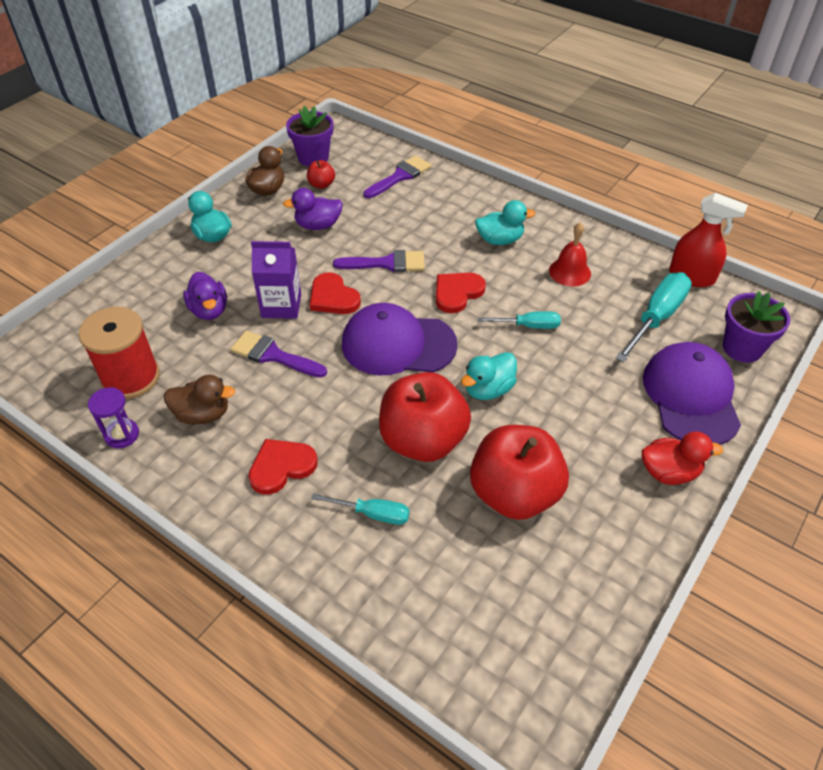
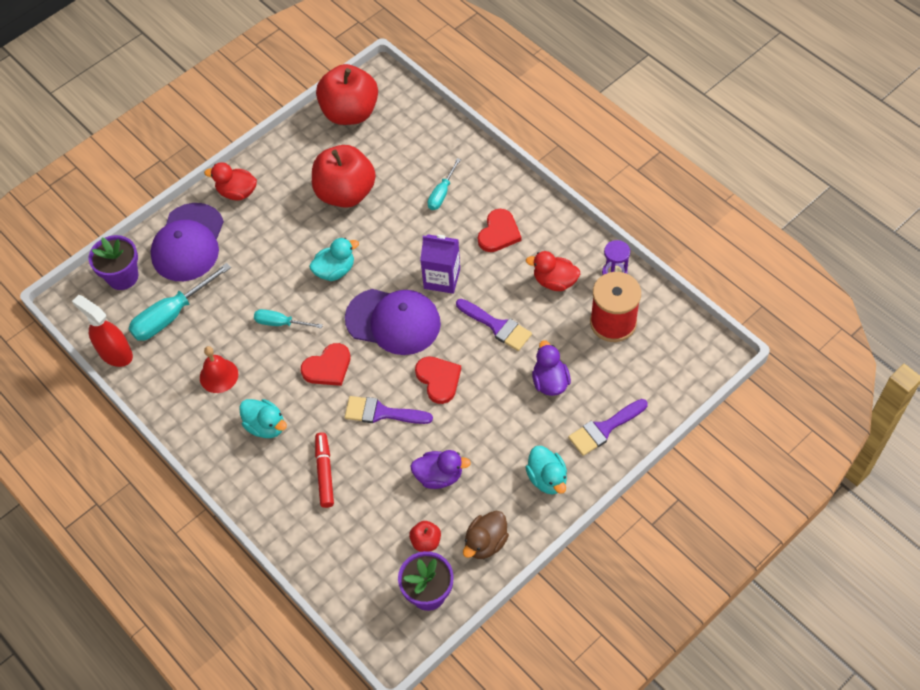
camera: 165 degrees left, 10 degrees up
brown duck [164,375,235,424] -> red duck [526,251,580,291]
red heart [248,439,318,495] -> red heart turned 45 degrees counterclockwise [478,209,522,252]
purple carton [251,241,301,319] -> purple carton moved to [420,234,460,294]
turquoise screwdriver [311,493,410,525] -> turquoise screwdriver turned 90 degrees counterclockwise [428,158,461,210]
purple brush [364,155,431,198] -> purple brush moved to [568,399,648,456]
red apple [379,372,471,462] -> red apple moved to [316,64,378,125]
turquoise duck [475,200,535,245] -> turquoise duck turned 150 degrees counterclockwise [239,399,287,438]
none -> red marker [315,432,334,508]

